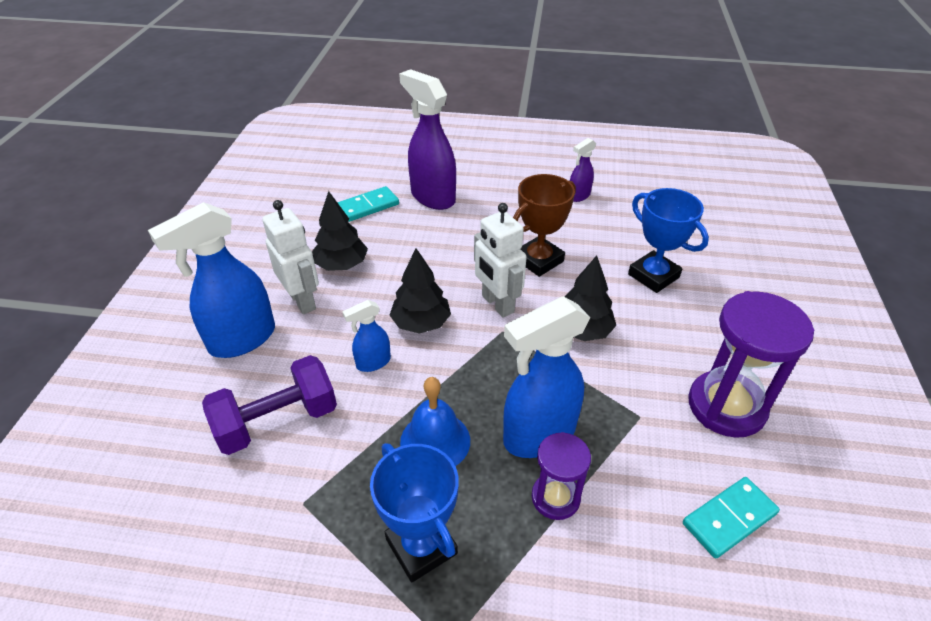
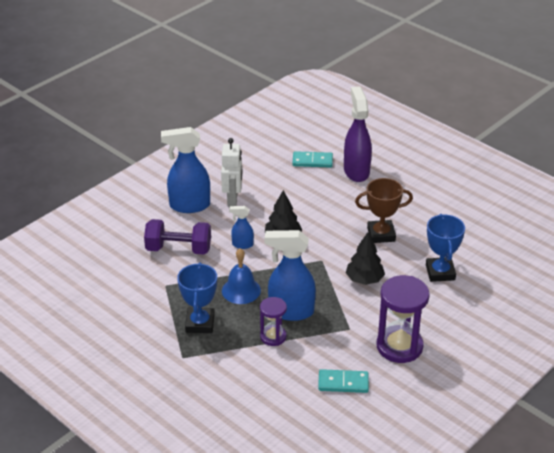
camera: 35 degrees right, 5 degrees down
black tree [312,191,368,271] -> none
white robot [474,203,527,317] -> none
purple spray bottle [570,138,596,202] -> none

